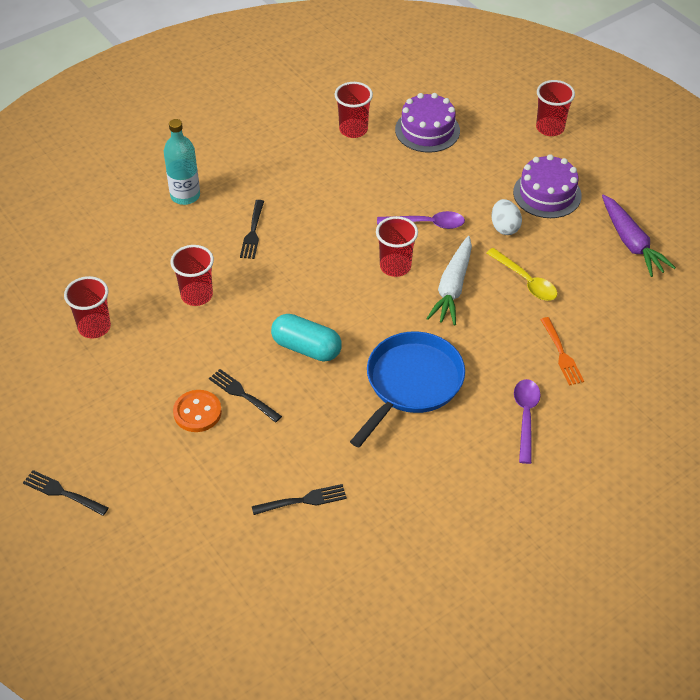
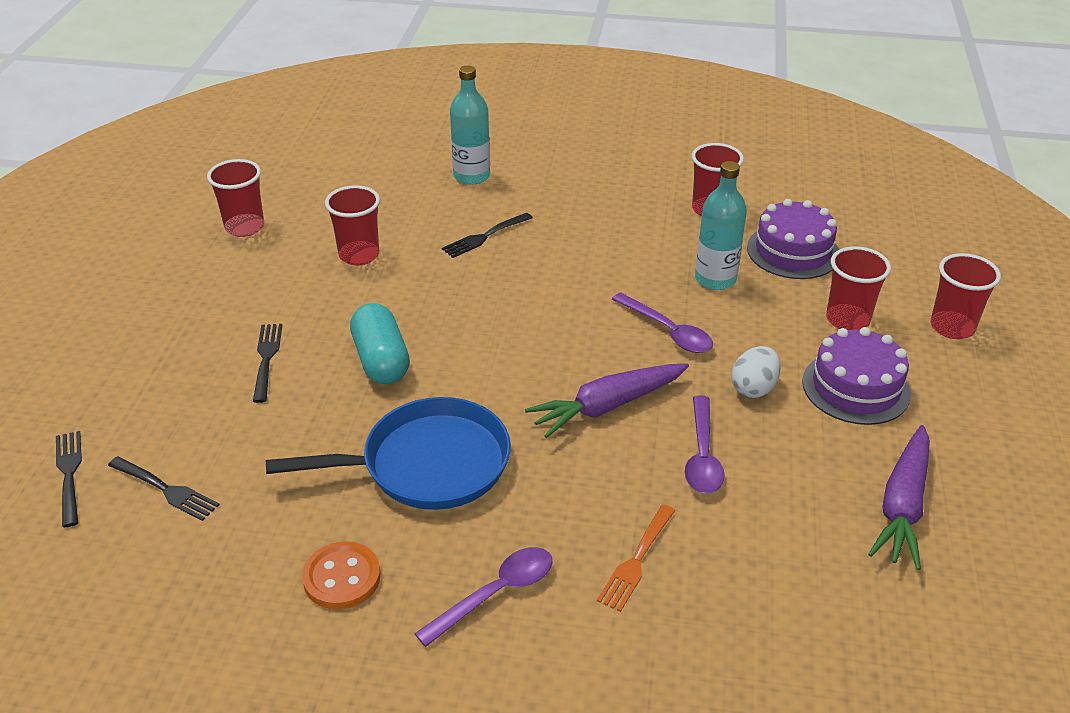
camera: 45 degrees right, 10 degrees down
black fork [23,470,109,516] -> black fork moved to [56,431,82,527]
orange button [173,390,222,432] -> orange button moved to [302,541,381,610]
red cup [376,216,418,277] -> red cup moved to [826,246,891,330]
white carrot [426,236,472,326] -> purple carrot [525,363,689,438]
yellow spoon [487,248,558,301] -> purple spoon [685,395,725,494]
none -> turquoise bottle [695,161,747,290]

